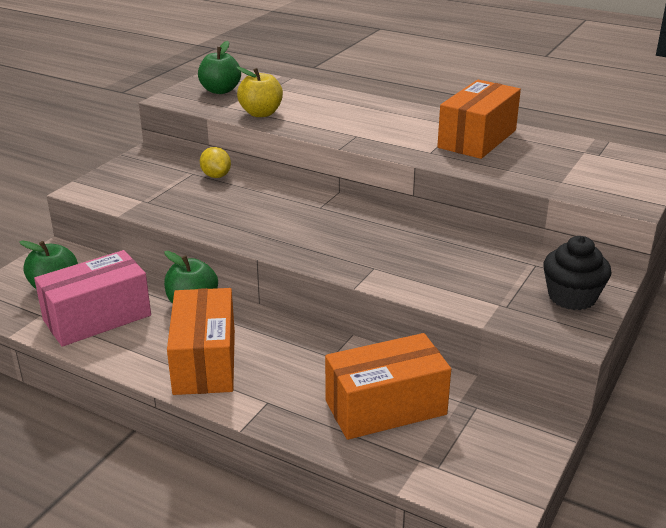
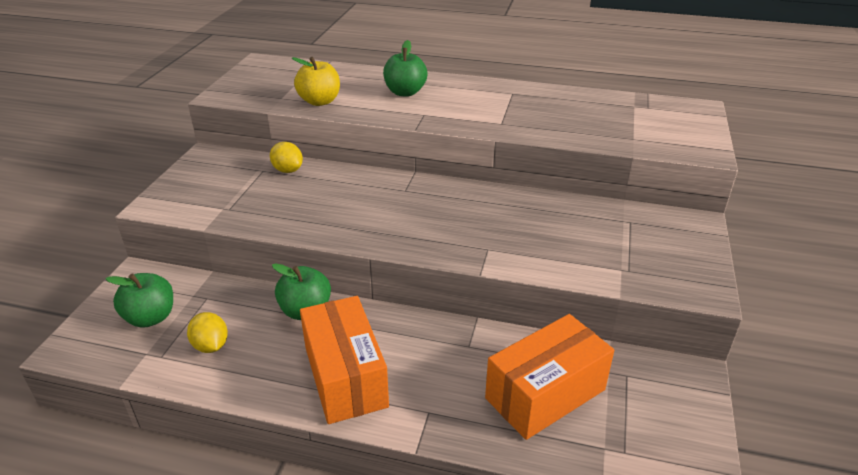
camera: 15 degrees left, 5 degrees up
pink box [34,250,151,347] -> yellow lemon [187,312,228,353]
green apple [198,41,241,94] -> green apple moved to [383,40,427,97]
orange box [437,80,521,159] -> none
black cupcake [543,236,611,310] -> none

